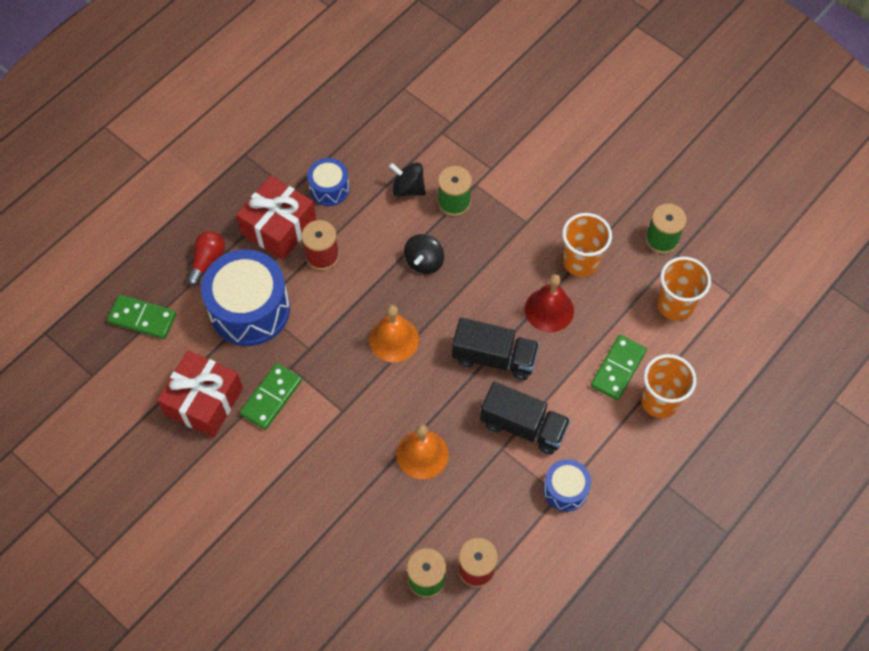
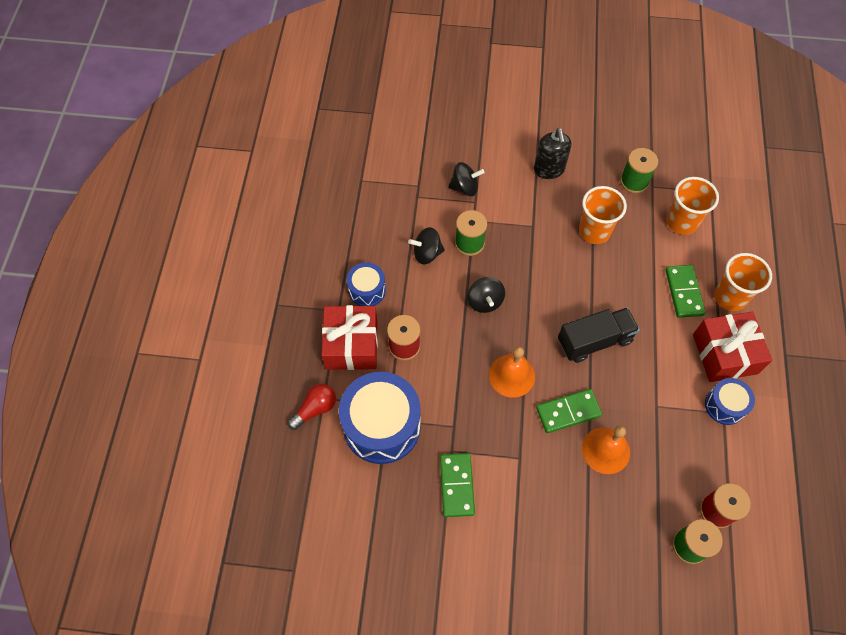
camera: 35 degrees left, 0 degrees up
green domino [107,295,177,339] -> green domino moved to [536,389,602,433]
red gift [157,350,243,438] -> red gift moved to [693,312,772,382]
red light bulb [187,231,225,286] -> red light bulb turned 60 degrees clockwise [288,384,336,430]
black truck [480,382,571,455] -> none
red bell [525,274,574,332] -> none
none -> black spinning top [448,162,485,196]
none -> black soap dispenser [534,128,571,179]

